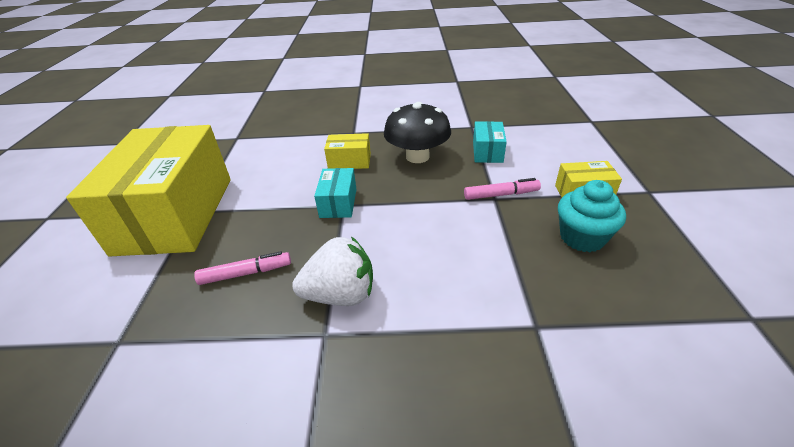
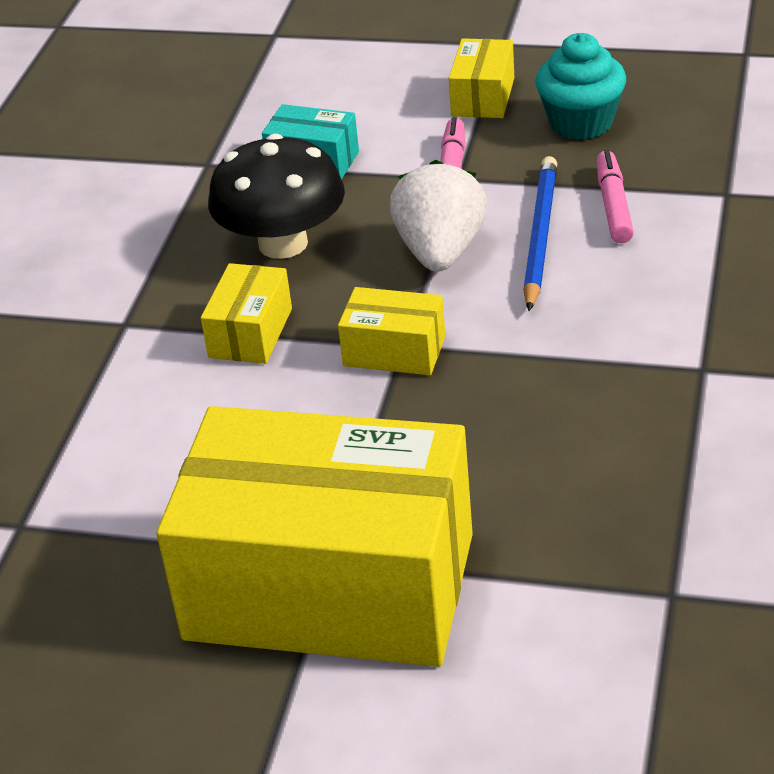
camera: 75 degrees left, 0 degrees up
pink marker [194,251,291,285] -> pink marker moved to [597,150,634,243]
white strawberry [292,237,373,306] -> white strawberry moved to [390,160,487,272]
turquoise box [314,168,357,218] -> yellow box [338,287,446,375]
none -> blue pencil [523,156,557,311]

